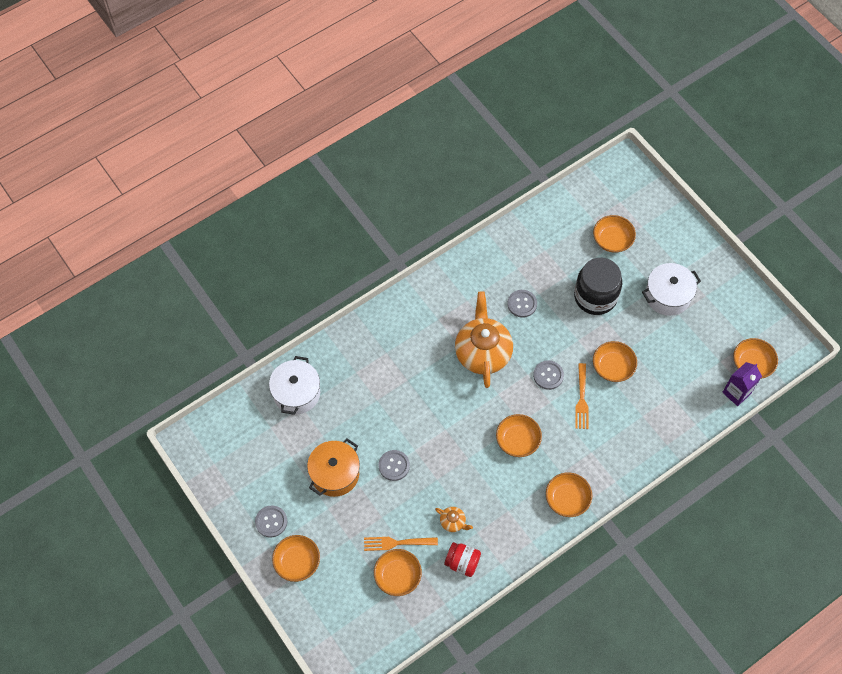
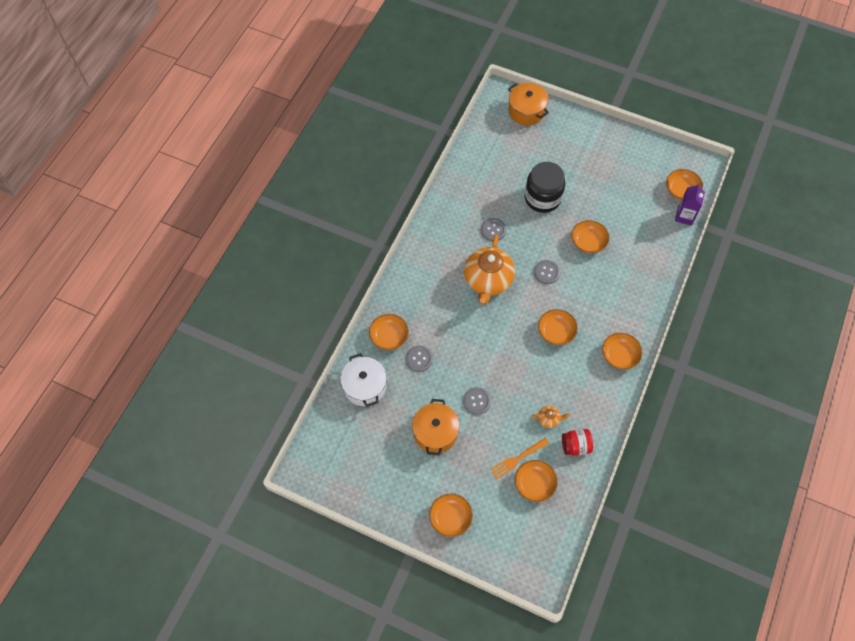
camera: 30 degrees left, 0 degrees up
grey button [255,505,287,538] -> grey button moved to [406,346,433,372]
orange teapot [455,291,513,388] -> orange teapot turned 135 degrees counterclockwise [464,235,515,305]
orange fork [575,363,589,429] -> none
orange bowl [593,215,636,253] -> orange bowl moved to [369,314,409,350]
white pot [642,263,701,316] -> none
none -> orange pot [508,83,549,126]

